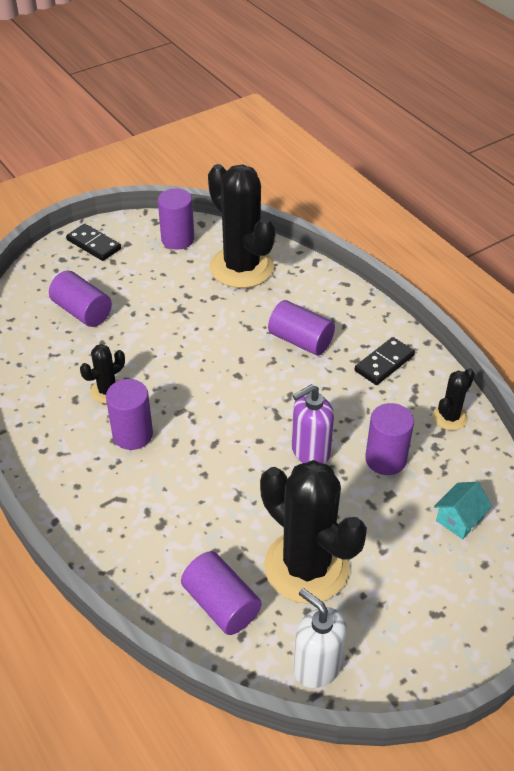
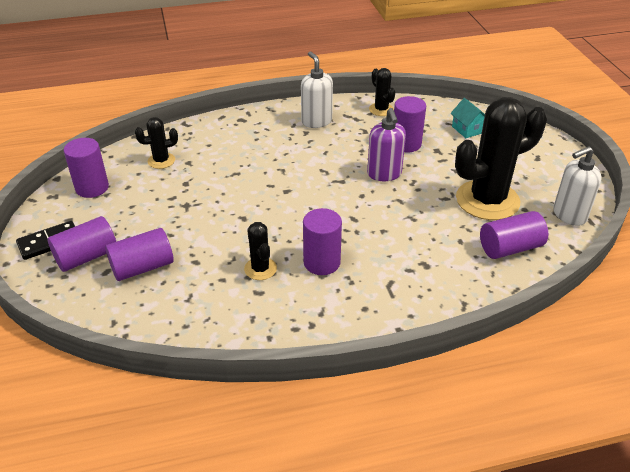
camera: 70 degrees left, 5 degrees down
black cactus [208,164,275,288] -> black cactus [135,117,178,169], size x0.46
purple cylinder [268,300,335,356] -> purple cylinder moved to [48,216,116,272]
black domino [355,337,415,385] -> white soap dispenser [301,52,333,128]

